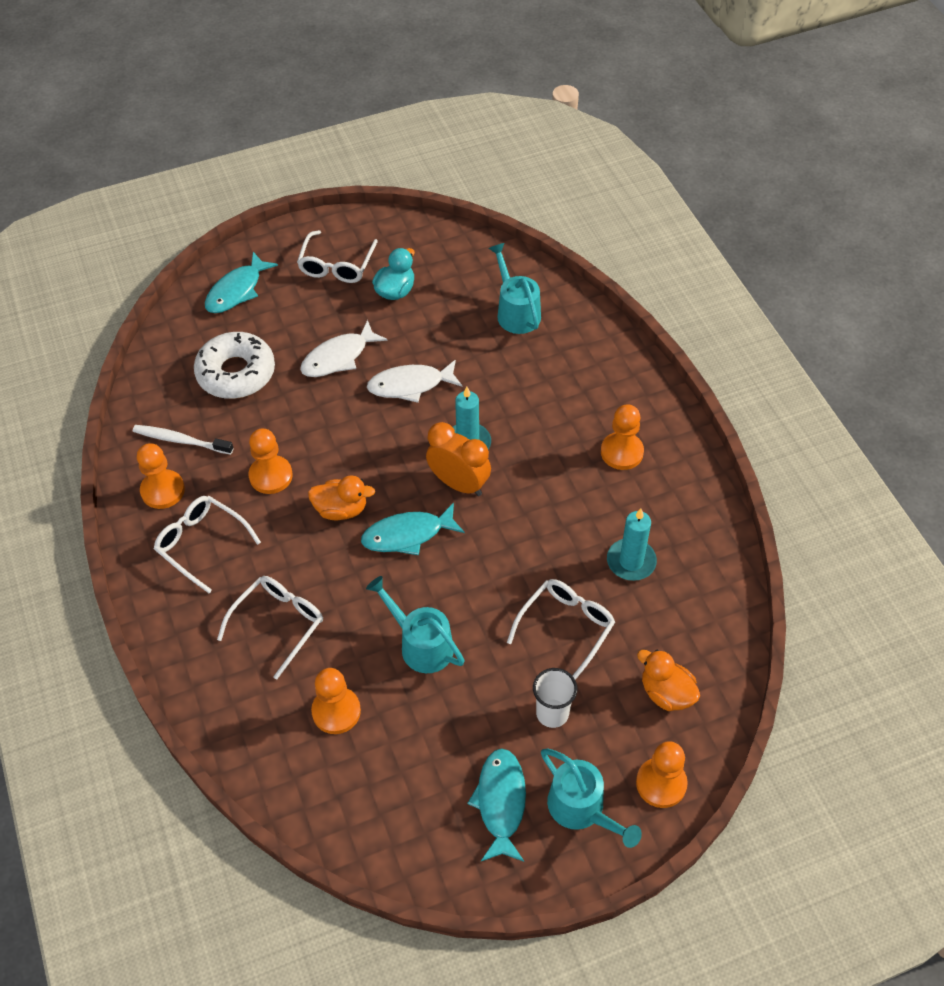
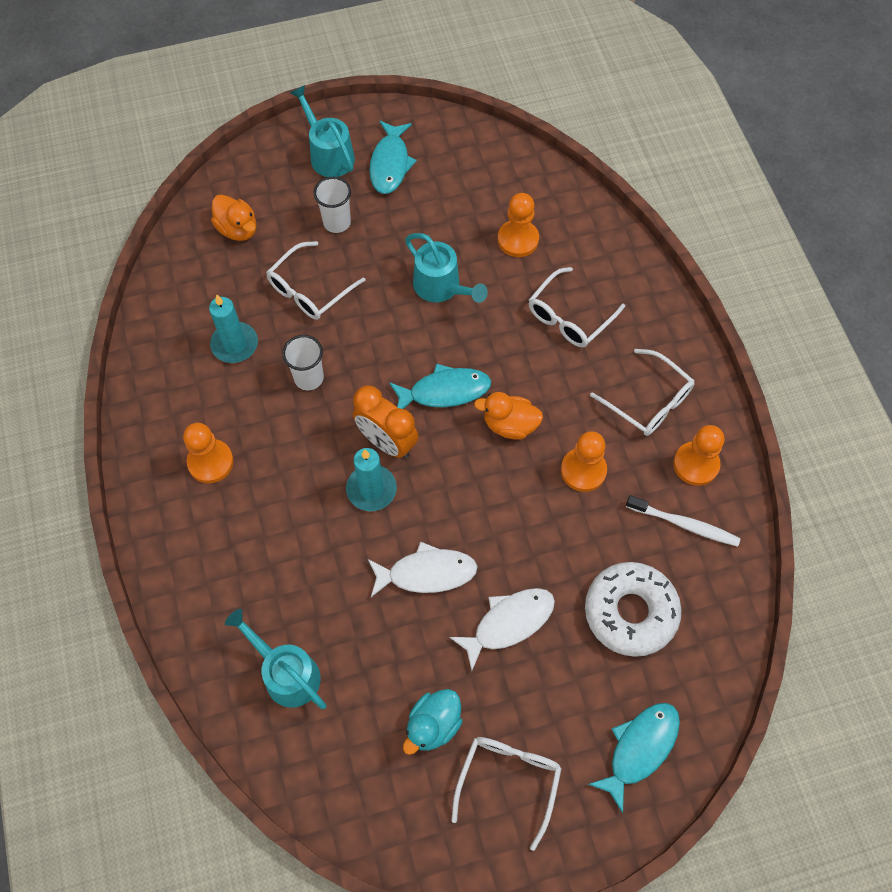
camera: 175 degrees left, 10 degrees up
turquoise watering can [489,243,541,334] -> turquoise watering can turned 150 degrees clockwise [225,609,327,709]
orange pawn [636,741,688,808] -> none
none -> white cup [282,335,324,390]

